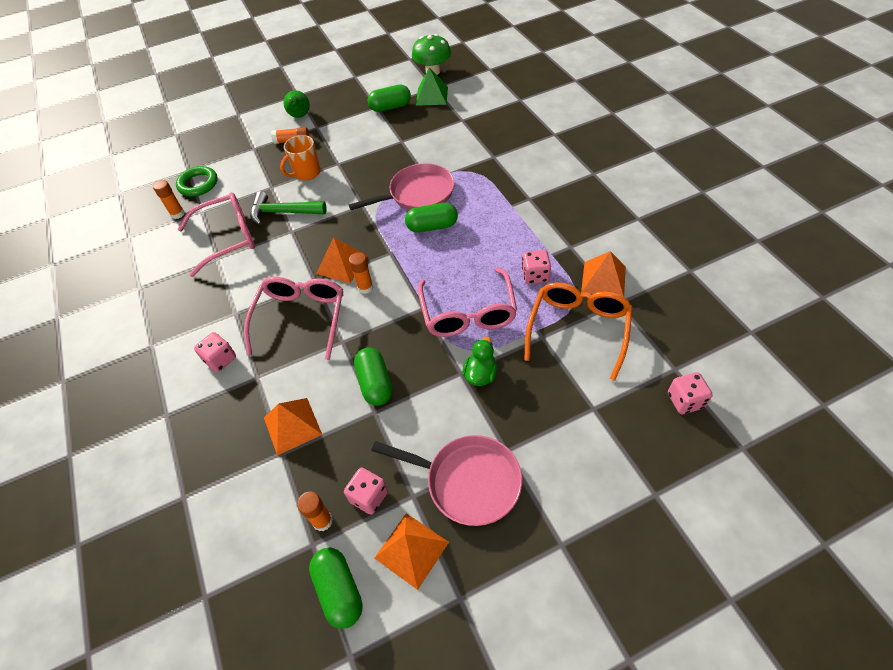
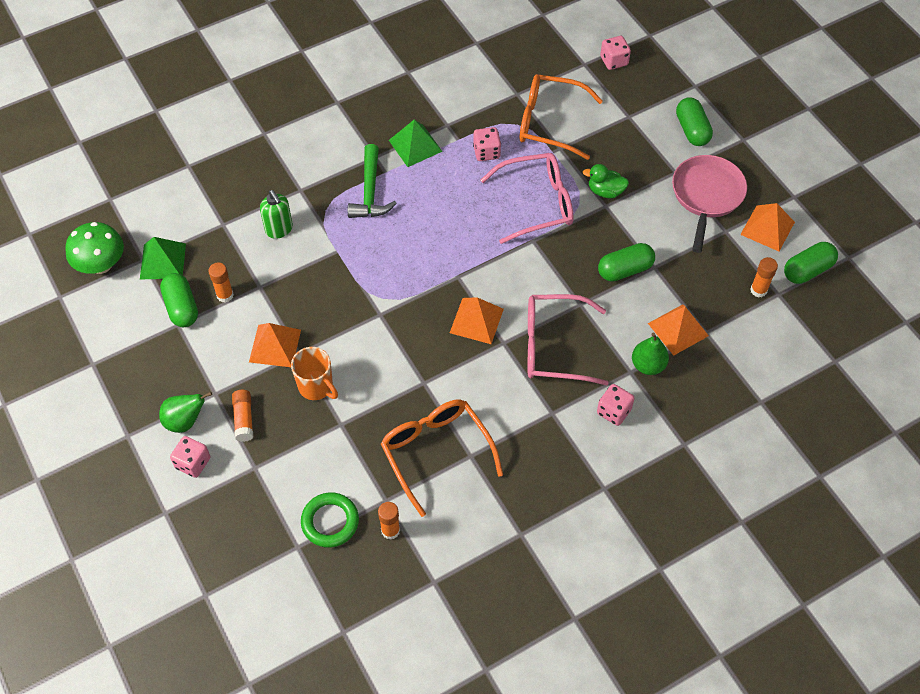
camera: 100 degrees left, 5 degrees up
pink glasses [178,192,255,277] -> orange glasses [381,400,503,517]
green hammer [250,191,326,225] -> green hammer moved to [348,144,397,218]
pink dice [344,467,388,515] -> pink dice moved to [170,436,210,478]
pink pan [349,163,454,210] -> none
orange glue stick [349,252,374,294] -> orange glue stick moved to [208,262,234,303]
green capsule [405,203,458,233] -> green capsule moved to [676,97,713,146]
orange pyramid [581,251,626,297] -> orange pyramid moved to [249,323,301,367]
none -> green soap dispenser [260,190,293,239]
none -> green pyramid [389,120,443,167]
none -> green pear [632,333,669,375]

